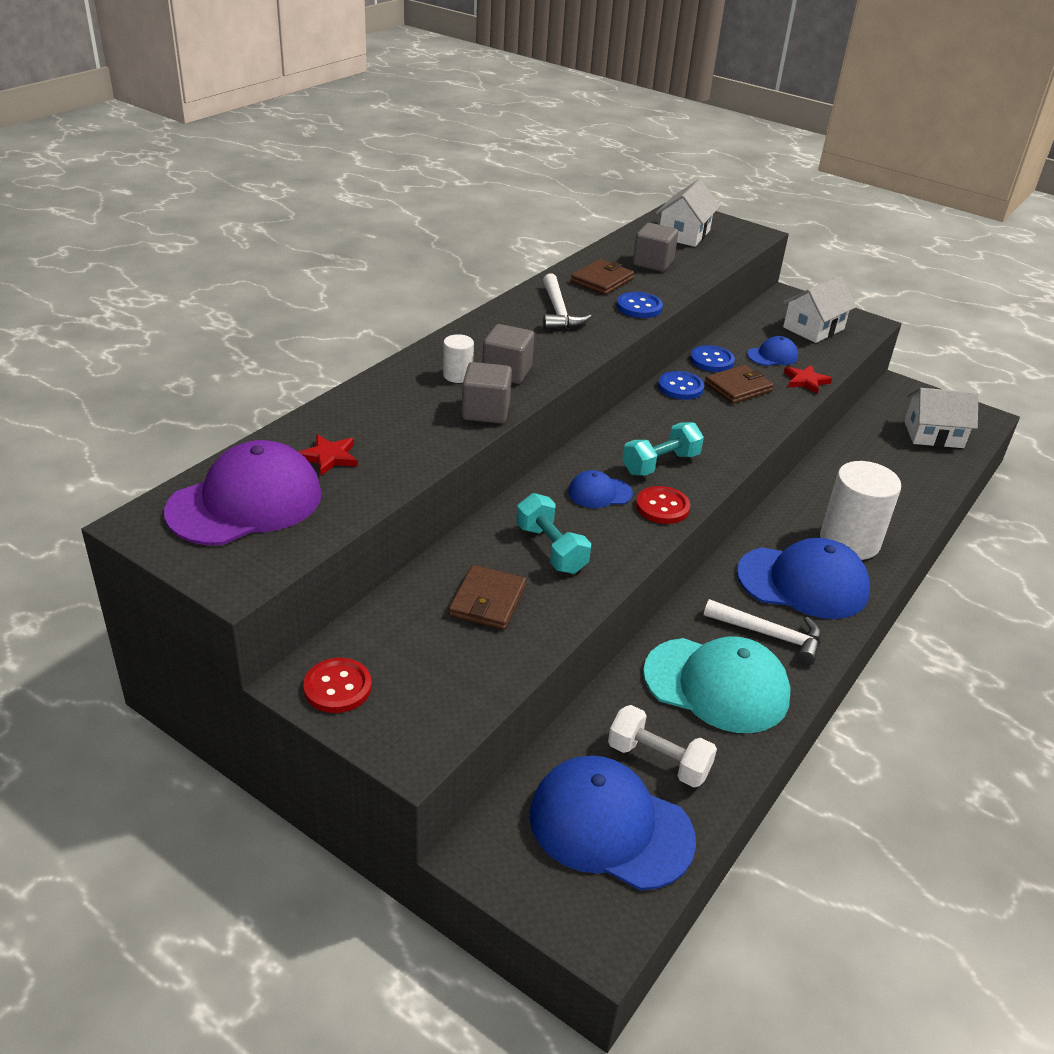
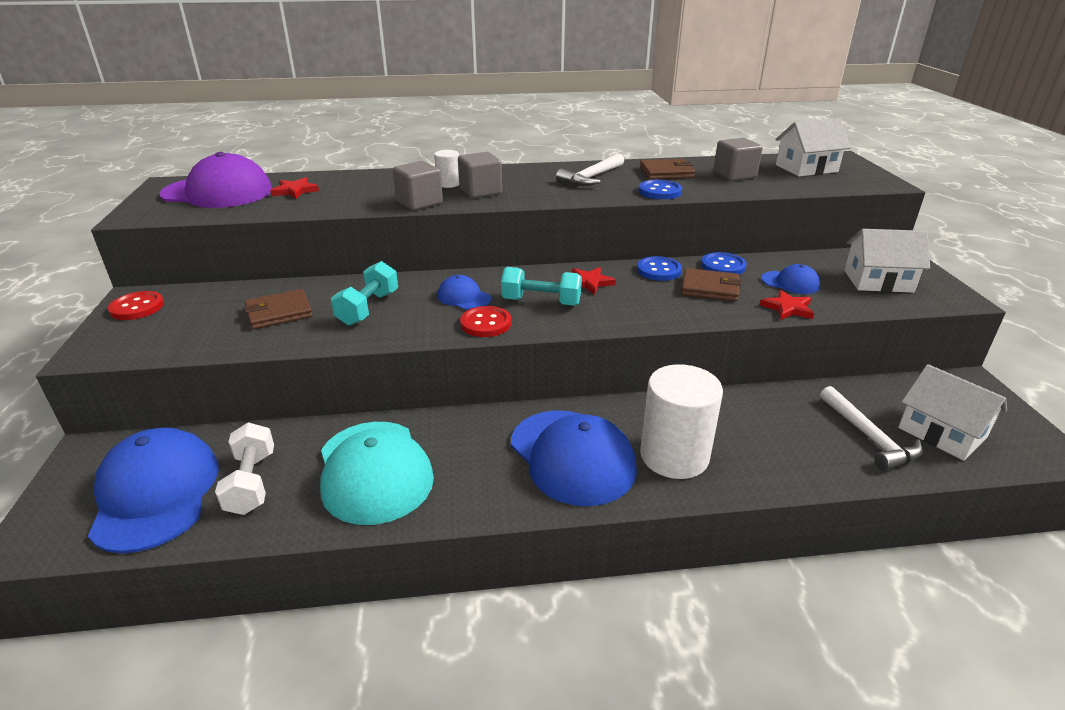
camera: 50 degrees right, 5 degrees down
white hammer [704,599,821,665] -> white hammer moved to [820,386,923,471]
none -> red star [572,267,616,295]

